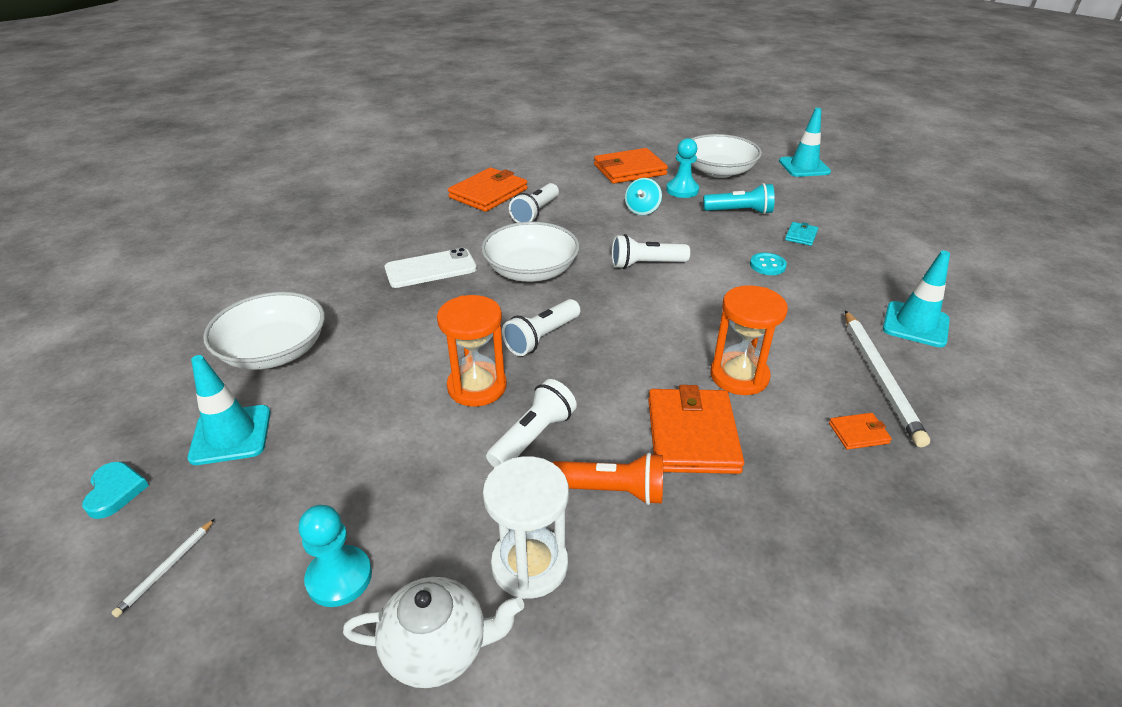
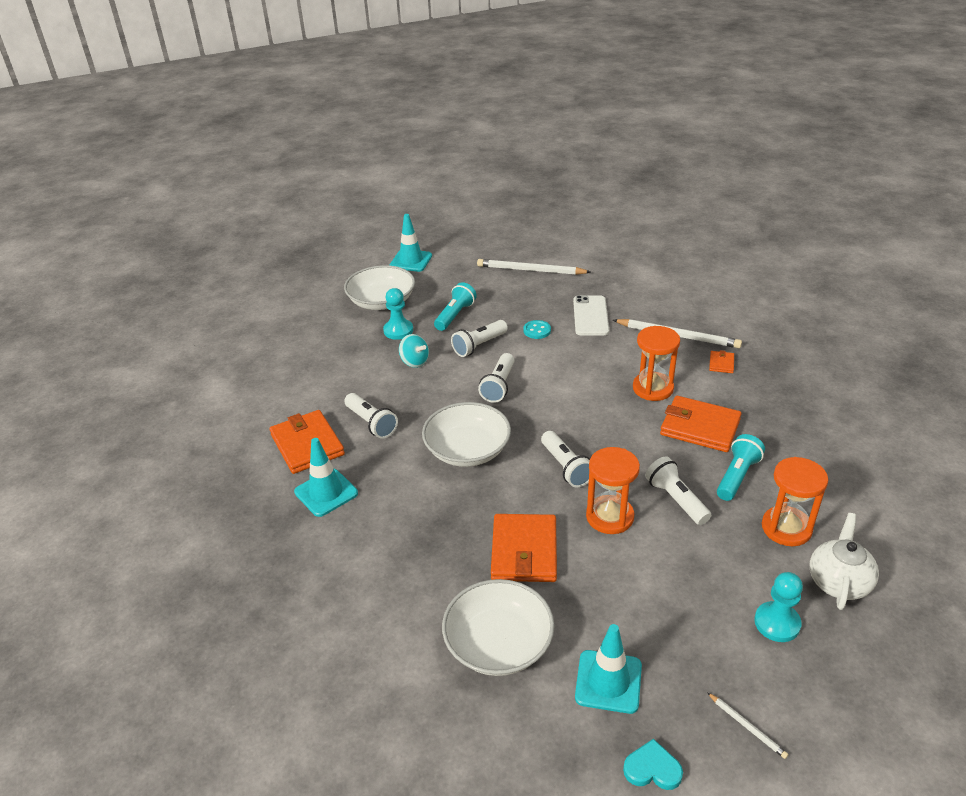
camera: 65 degrees left, 0 degrees up
white phone [385,248,477,288] -> white phone moved to [573,295,609,335]
white hourglass [483,456,569,599] -> orange hourglass [762,457,828,546]
orange flashlight [552,452,663,505] -> turquoise flashlight [717,434,765,501]
orange wallet [594,148,668,184] -> orange wallet moved to [491,514,557,582]
turquoise wallet [785,222,818,246] -> none
turquoise traffic cone [883,251,950,347] -> turquoise traffic cone moved to [294,438,358,517]
none -> white flashlight [451,320,508,357]
none -> white pencil [477,259,591,275]

